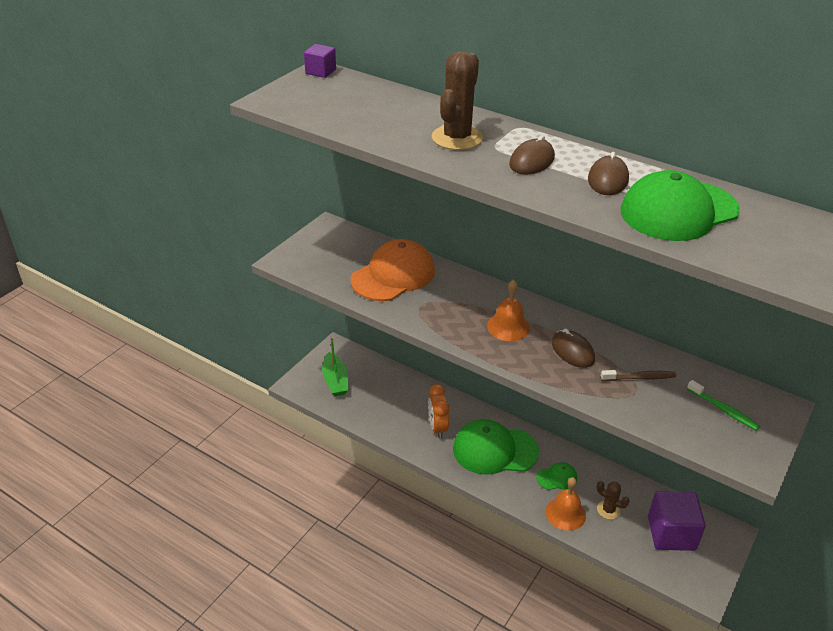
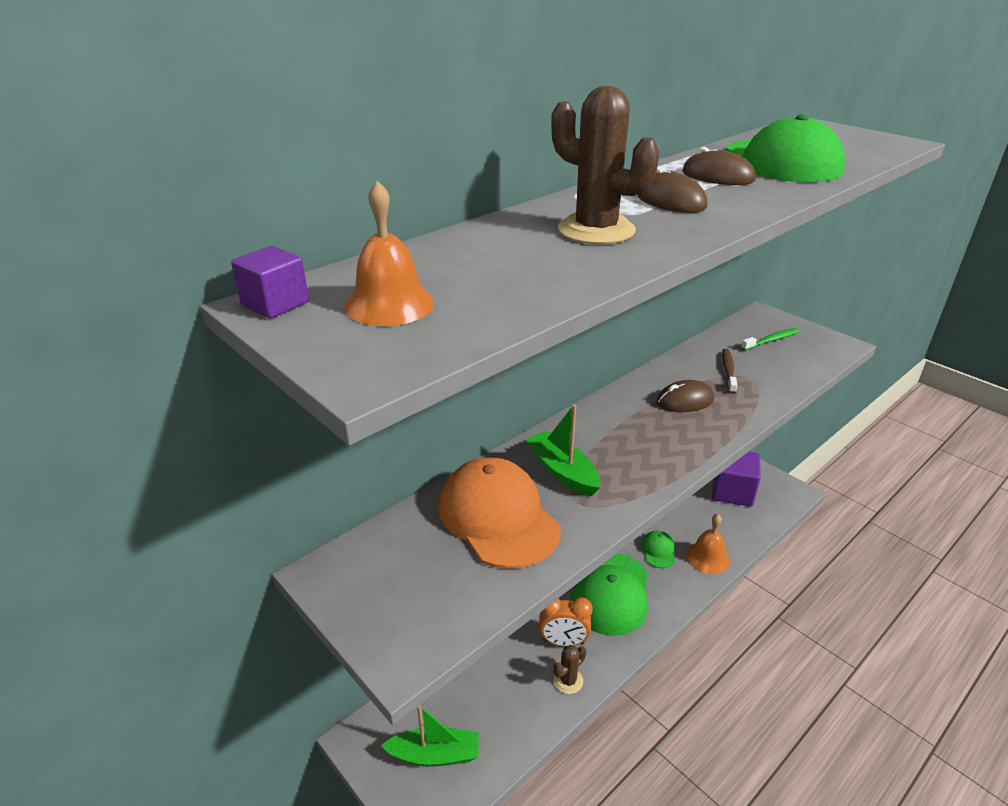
camera: 75 degrees left, 5 degrees down
orange bell [487,280,530,341] -> orange bell moved to [344,181,435,326]
brown cactus [597,481,630,519] -> brown cactus moved to [553,645,586,694]
none -> green boat [526,404,600,496]

